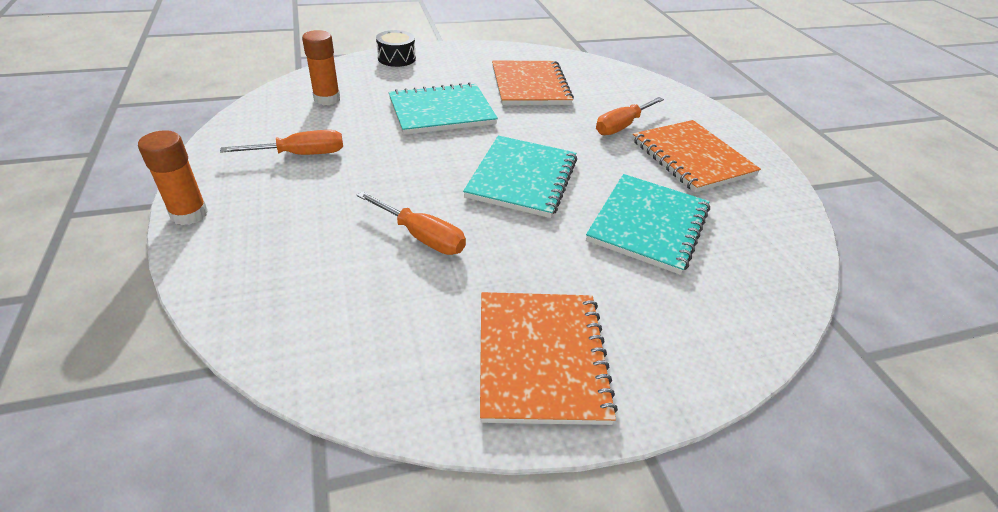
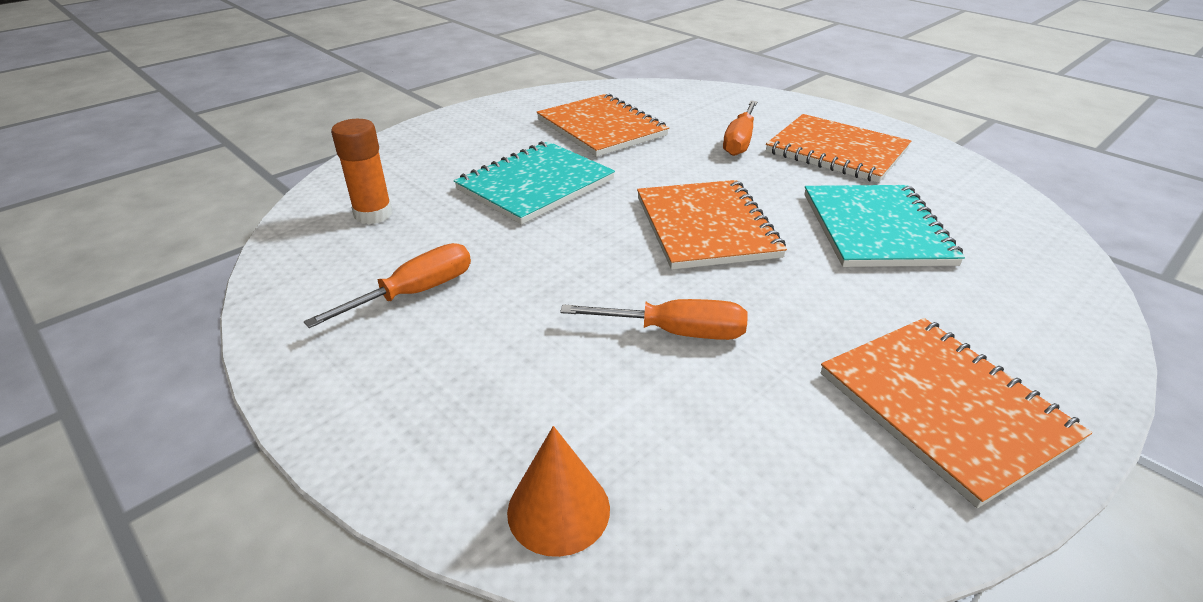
camera: 25 degrees left, 5 degrees down
orange glue stick [138,130,208,225] -> none
black drum [376,30,416,67] -> none
turquoise notebook [463,136,577,218] -> orange notebook [637,180,787,269]
none -> orange cone [507,426,610,557]

